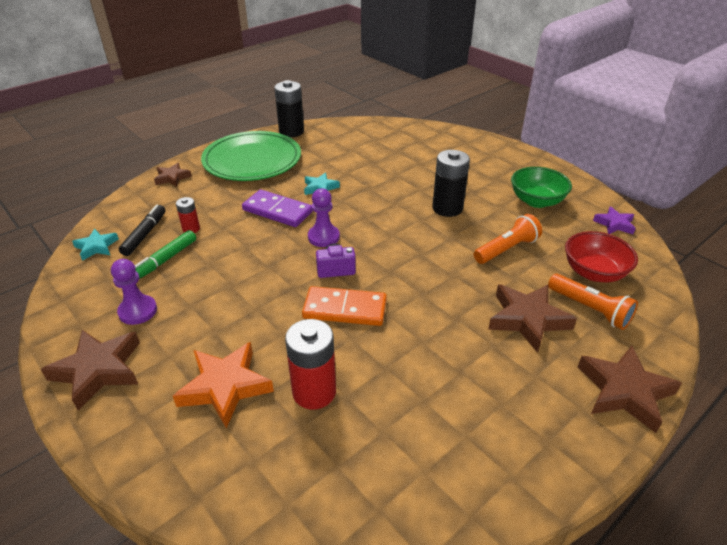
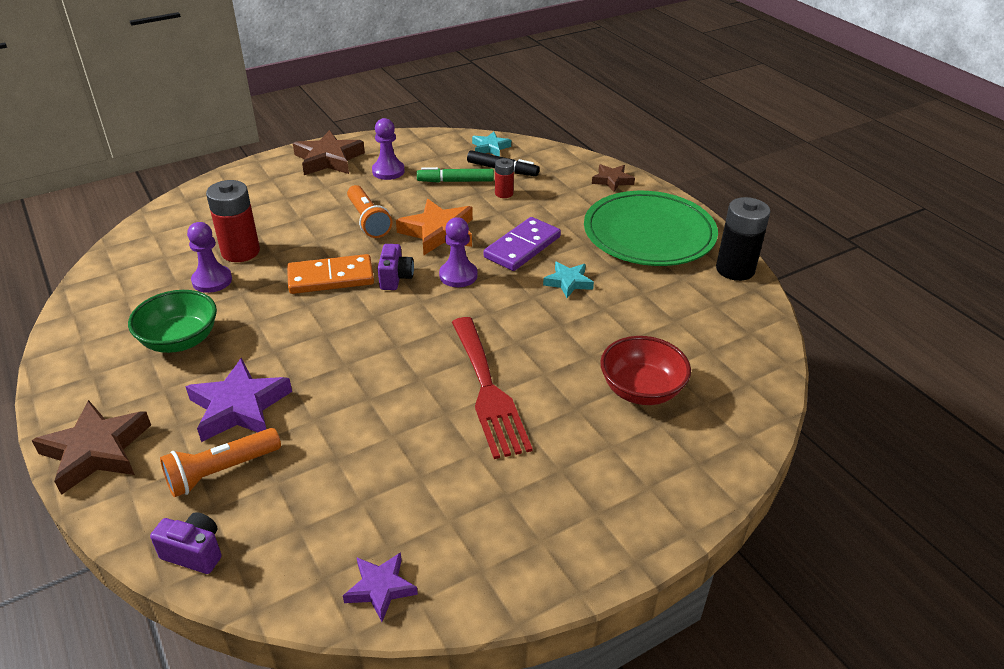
camera: 100 degrees right, 0 degrees up
green marker [135,230,196,279] -> green marker turned 45 degrees counterclockwise [417,167,494,183]
orange star [173,342,274,428] -> orange star moved to [396,199,473,255]
orange domino [302,286,387,326] -> orange domino turned 60 degrees clockwise [287,254,374,294]
black battery [432,150,470,217] -> red fork [452,317,533,459]
orange flashlight [474,214,542,264] -> orange flashlight moved to [347,185,392,238]
brown star [488,284,577,353] -> purple star [185,358,292,442]
green bowl [511,167,572,208] -> green bowl moved to [128,290,217,353]
red bowl [565,231,638,282] -> red bowl moved to [600,336,691,405]
none -> purple camera [150,512,222,574]
none -> purple pawn [187,222,232,293]

